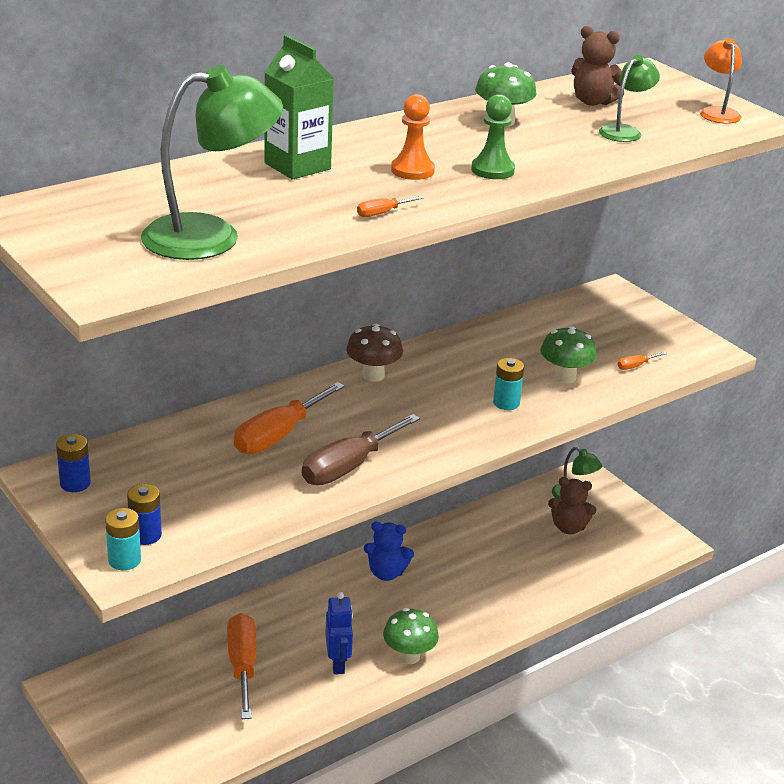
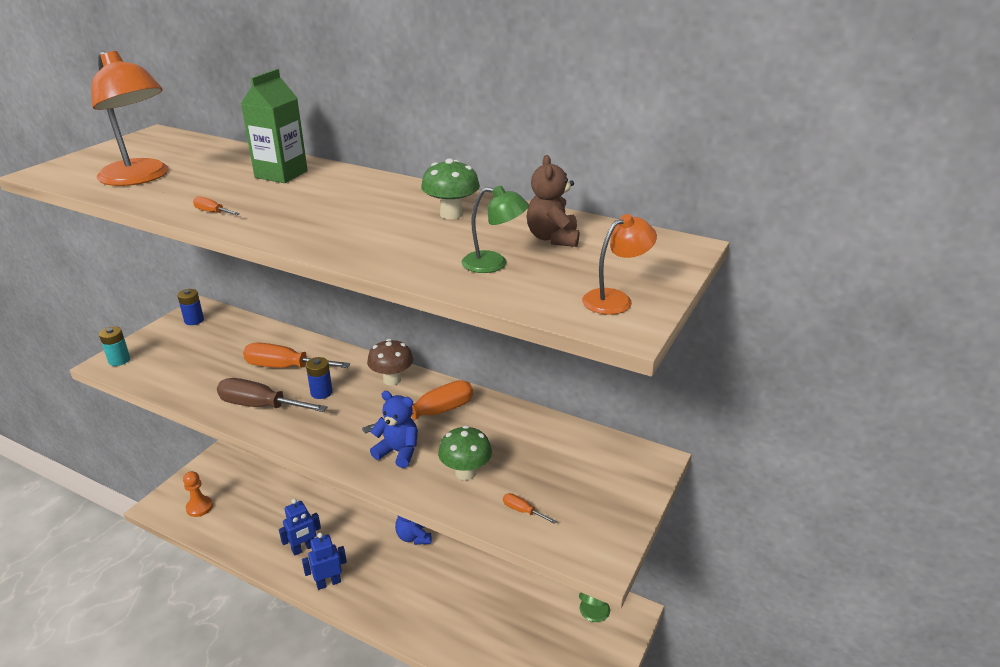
camera: 65 degrees right, 0 degrees up
blue battery [127,484,162,545] -> blue battery moved to [306,357,333,399]
green lamp [141,65,283,260] -> orange lamp [91,51,168,186]
orange screwdriver [227,613,256,719] -> orange screwdriver moved to [362,380,473,434]
green mushroom [383,608,439,664] -> blue robot [302,533,347,590]
orange pawn [391,94,435,180] -> orange pawn moved to [183,471,213,517]
green pawn [471,94,515,179] -> none
turquoise battery [493,358,524,410] -> blue teddy bear [370,391,418,468]
brown teddy bear [548,477,597,534] -> none

